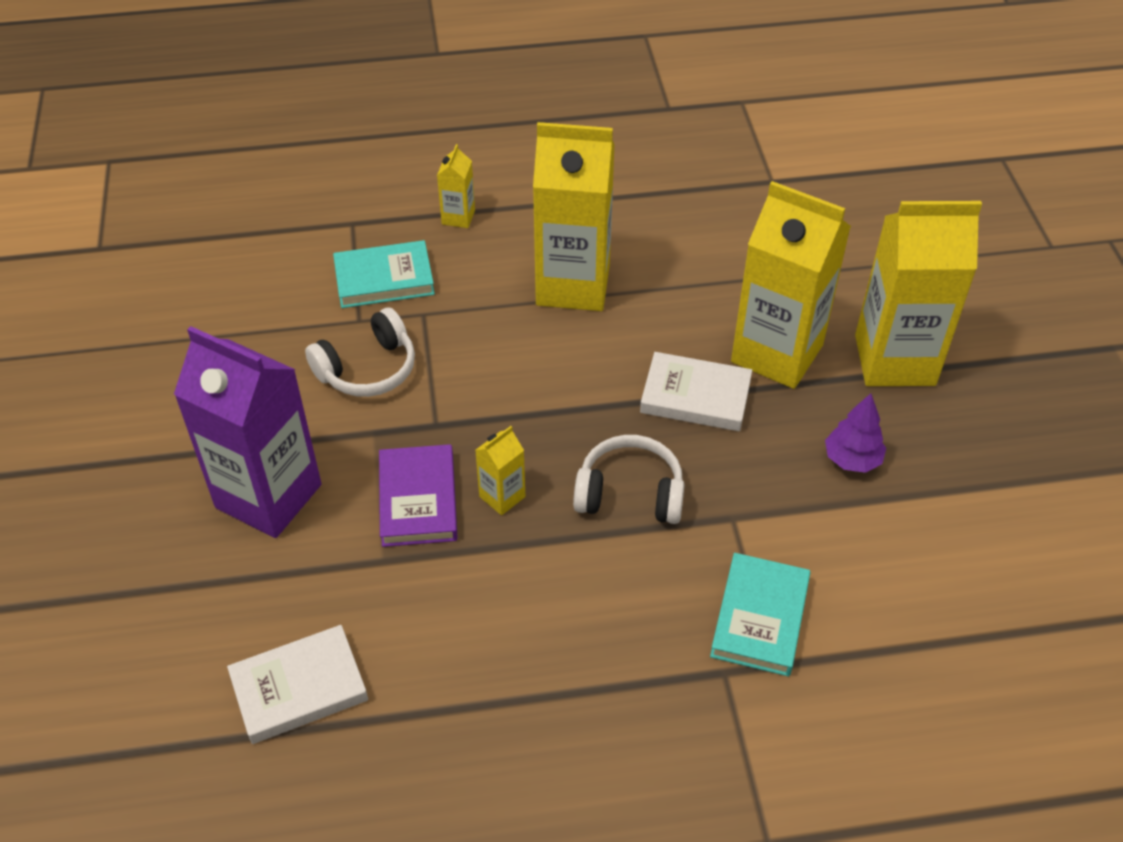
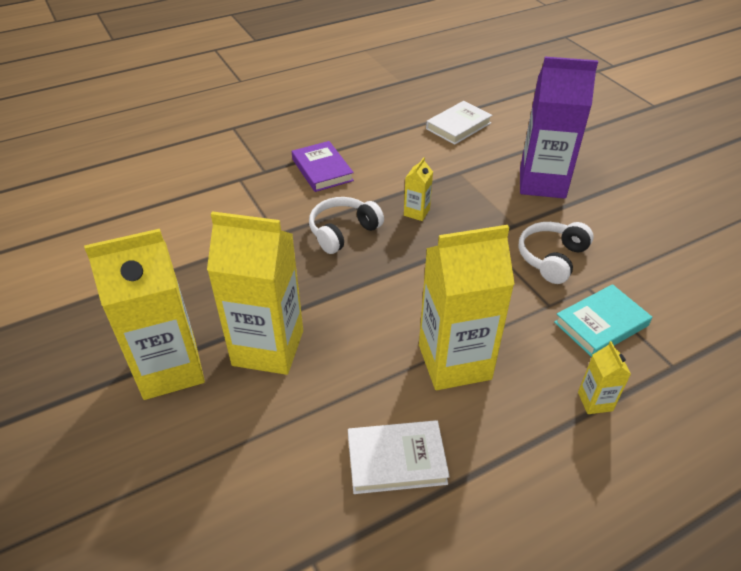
camera: 160 degrees right, 5 degrees down
purple book [379,444,458,547] -> purple book moved to [292,141,354,192]
white headphones [573,435,685,524] -> white headphones turned 150 degrees clockwise [309,197,384,254]
white book [640,352,752,431] -> white book moved to [348,420,450,494]
turquoise book [710,553,811,676] -> none
purple tree [825,393,886,473] -> none

